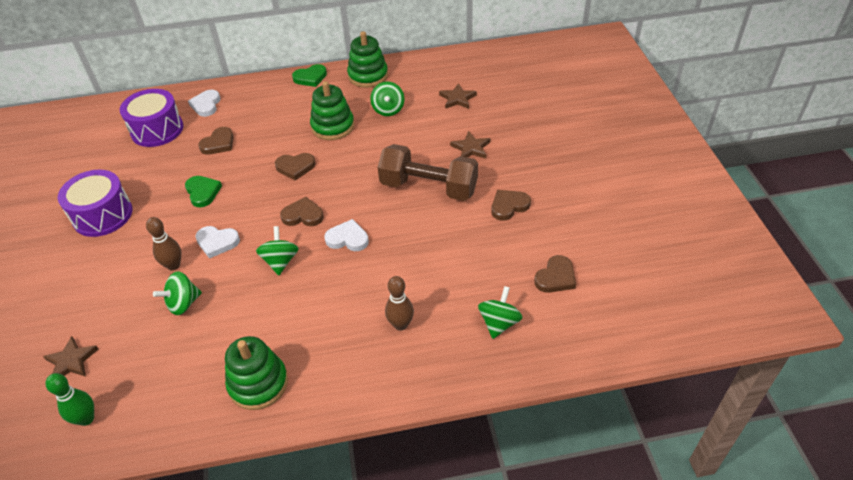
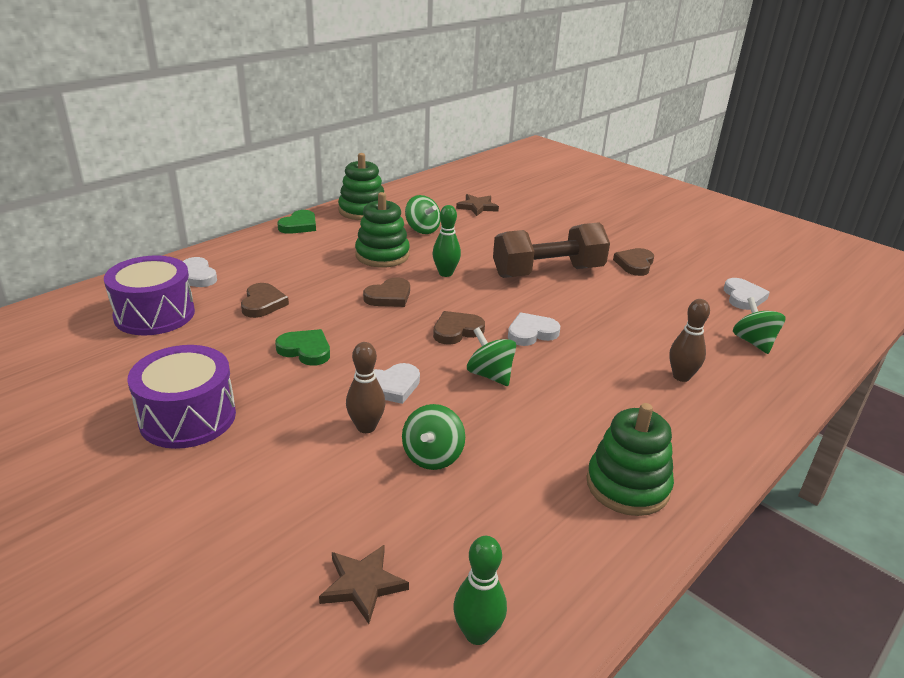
camera: 40 degrees left, 15 degrees down
brown star [450,131,490,159] -> none
brown heart [534,255,576,293] -> white heart [724,278,770,310]
none -> green bowling pin [432,205,461,277]

